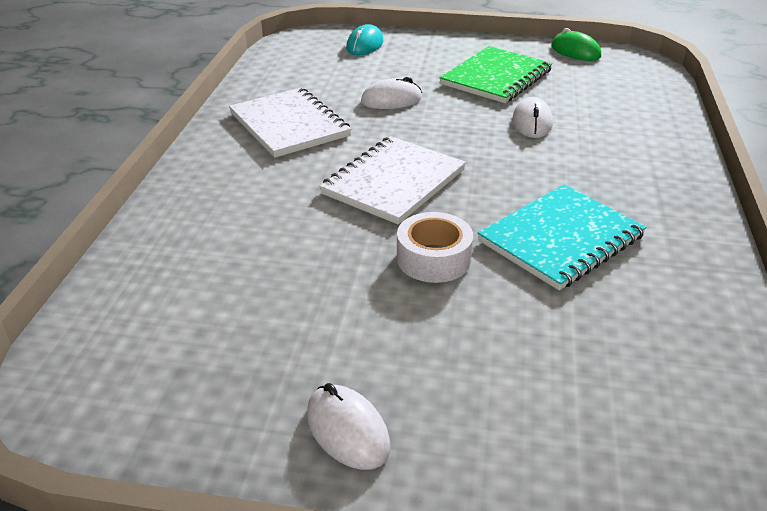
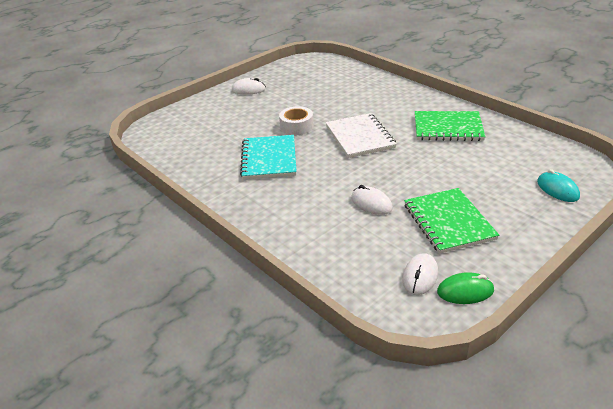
camera: 130 degrees right, 0 degrees up
white notebook [229,87,352,158] -> green notebook [415,111,486,141]
white mouse [361,77,422,109] -> white mouse moved to [403,253,438,295]

